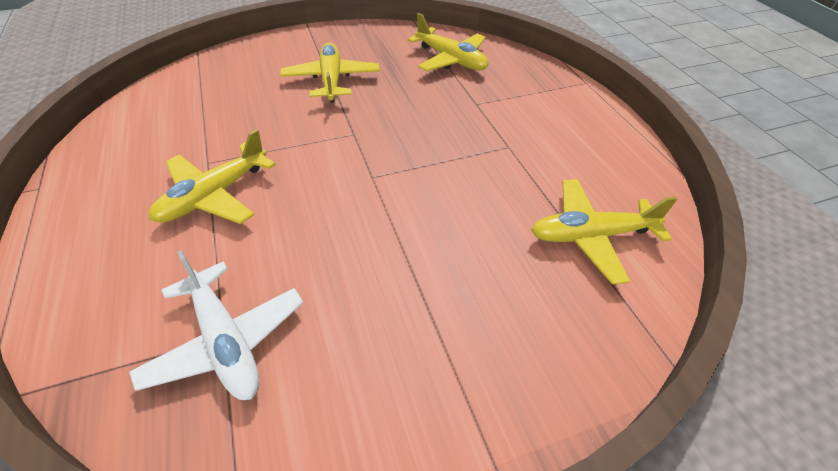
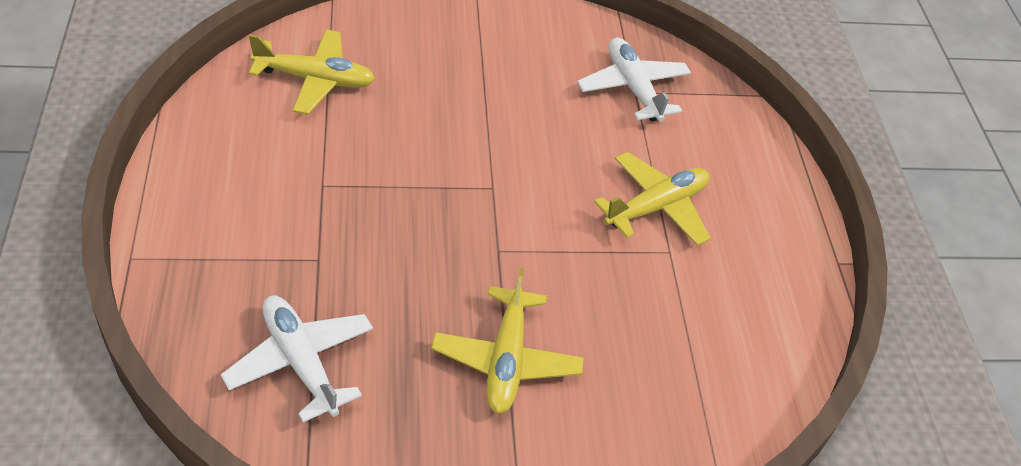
camera: 170 degrees left, 0 degrees up
yellow plane [408,13,489,71] -> white plane [221,295,373,422]

